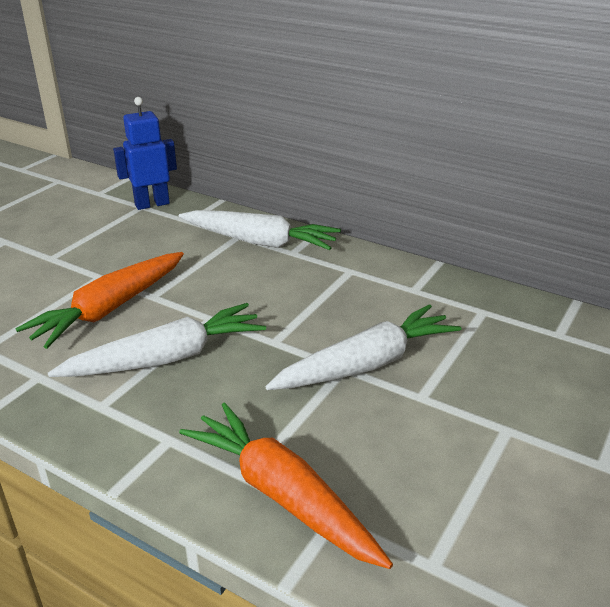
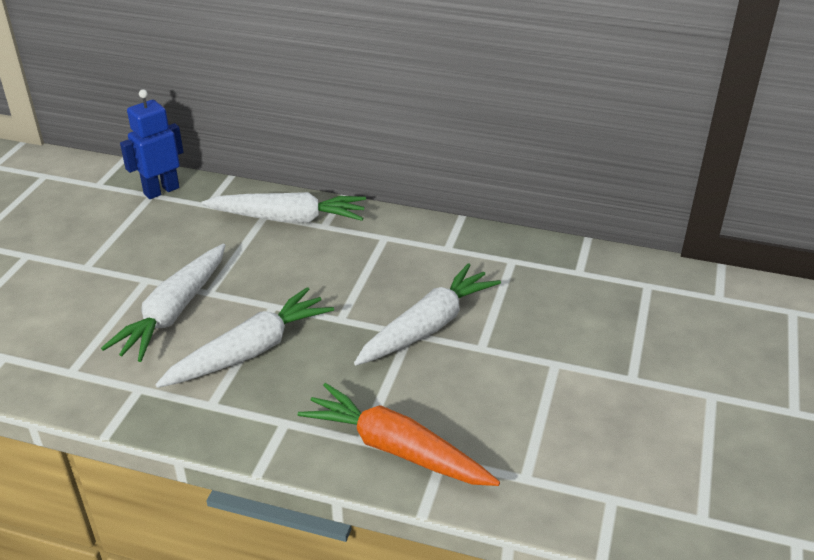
camera: 15 degrees left, 5 degrees up
orange carrot [15,252,184,349] -> white carrot [101,244,225,362]

